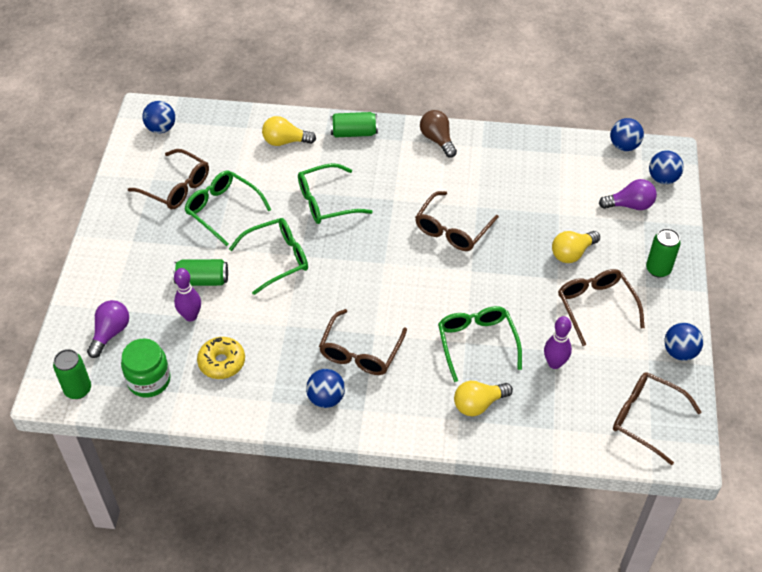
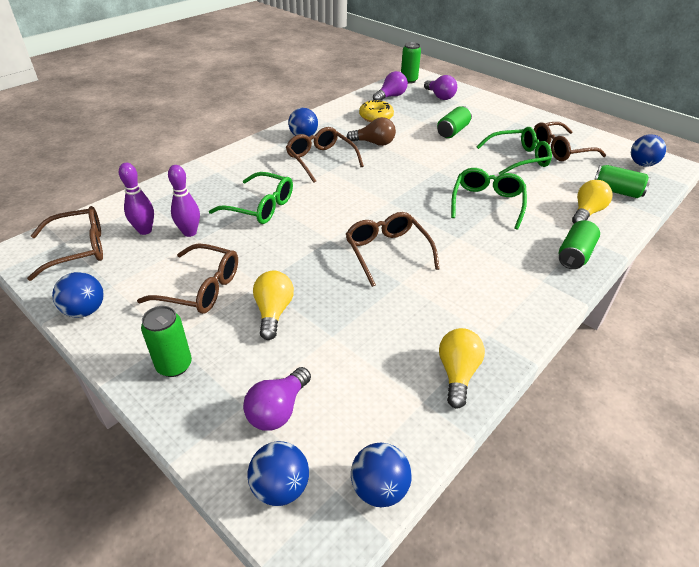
camera: 125 degrees right, 10 degrees down
green jar [121,338,171,397] -> purple light bulb [373,71,408,101]
purple bowling pin [174,268,201,321] -> purple bowling pin moved to [119,163,154,235]
green glasses [229,218,308,295] -> none
brown light bulb [420,110,457,158] -> brown light bulb moved to [347,117,396,146]
yellow light bulb [454,381,513,416] -> yellow light bulb moved to [439,328,485,408]
none -> green can [594,165,651,198]

